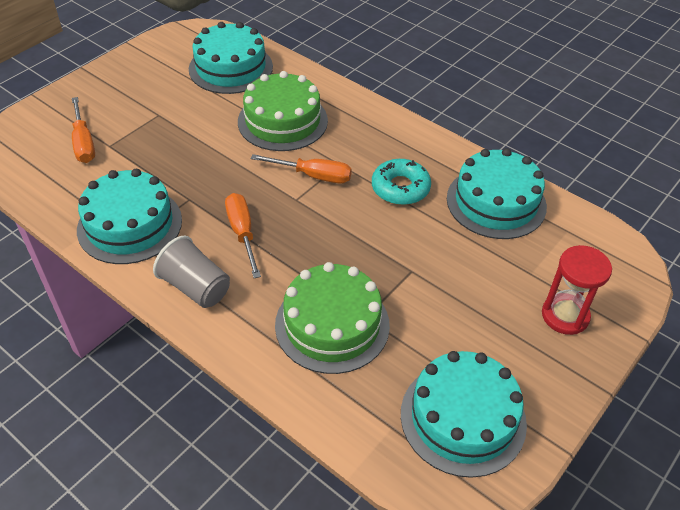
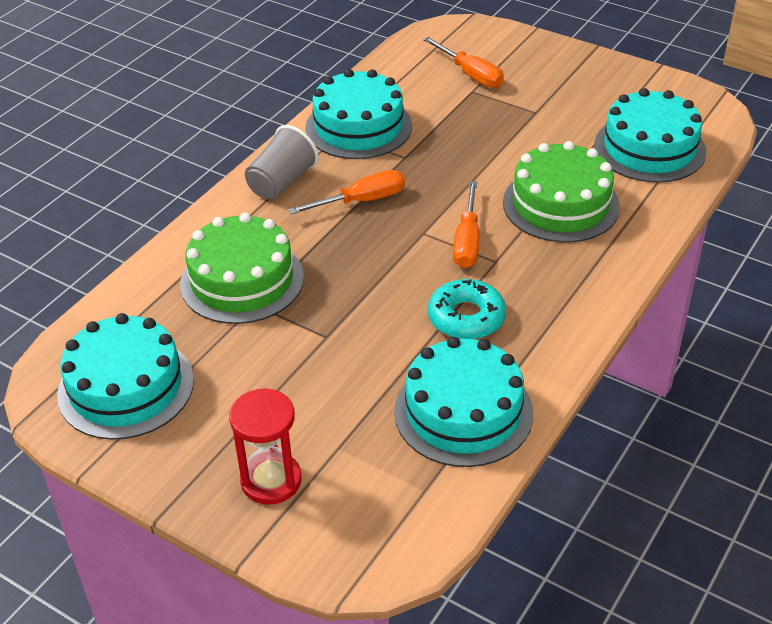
camera: 85 degrees right, 5 degrees down
orange screwdriver [72,97,95,163] -> orange screwdriver turned 105 degrees counterclockwise [423,37,504,88]

